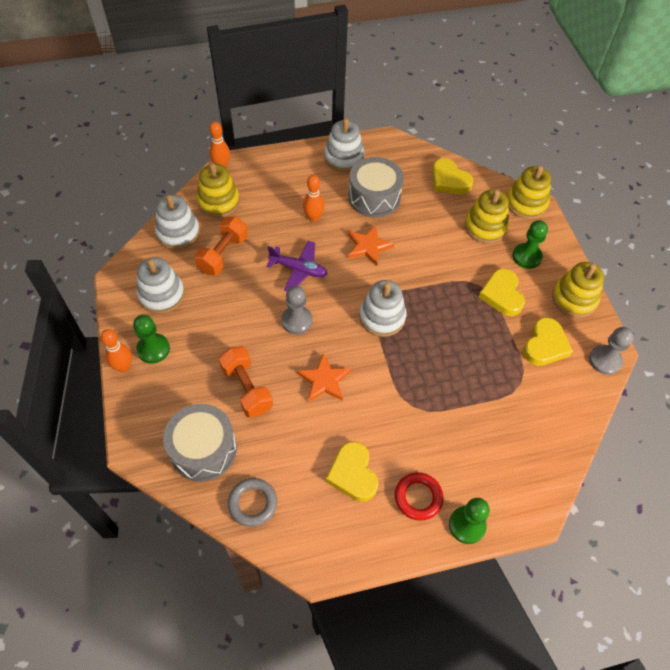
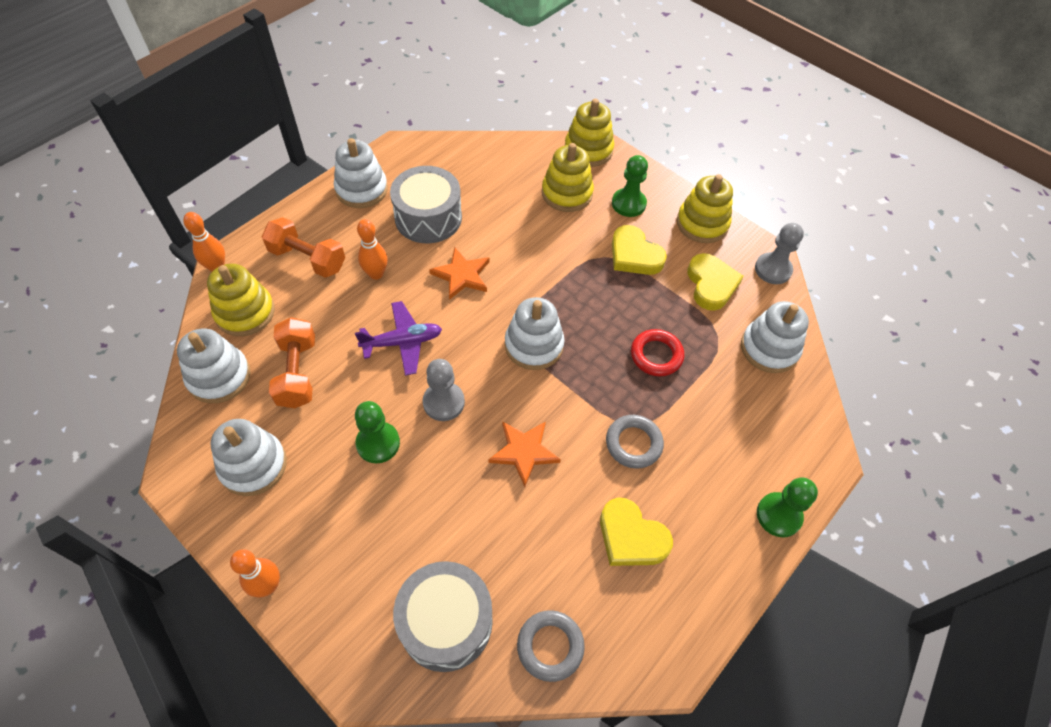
camera: 35 degrees left, 0 degrees up
green pawn [133,315,170,364] -> green pawn moved to [355,401,400,463]
orange dumbbell [219,346,273,418] -> orange dumbbell moved to [262,217,345,278]
red ring [395,472,444,521] -> red ring moved to [631,329,684,377]
yellow heart [432,158,473,194] -> none
none -> grey ring [606,415,664,469]
none -> white stacking toy [741,301,809,373]

